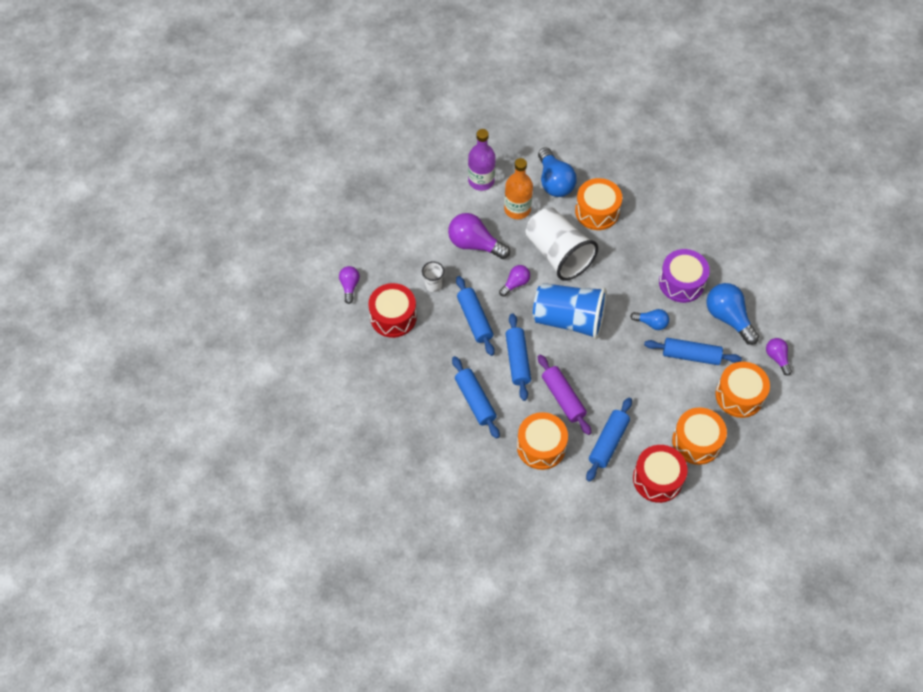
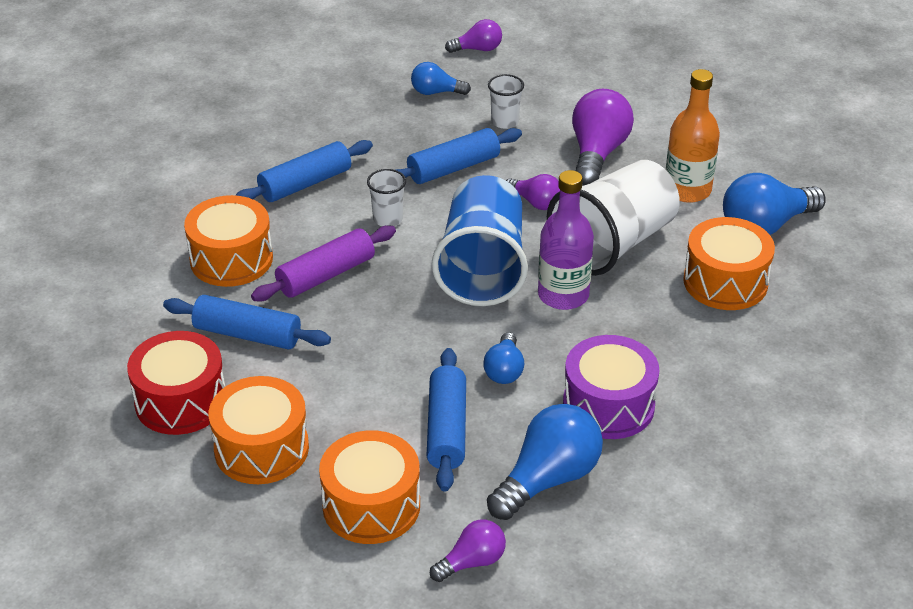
camera: 80 degrees right, 20 degrees down
red drum [368,283,417,338] -> blue light bulb [411,62,471,95]
purple bottle [468,129,496,191] -> purple bottle moved to [538,170,594,310]
blue rolling pin [506,313,531,401] -> white cup [367,169,406,226]

